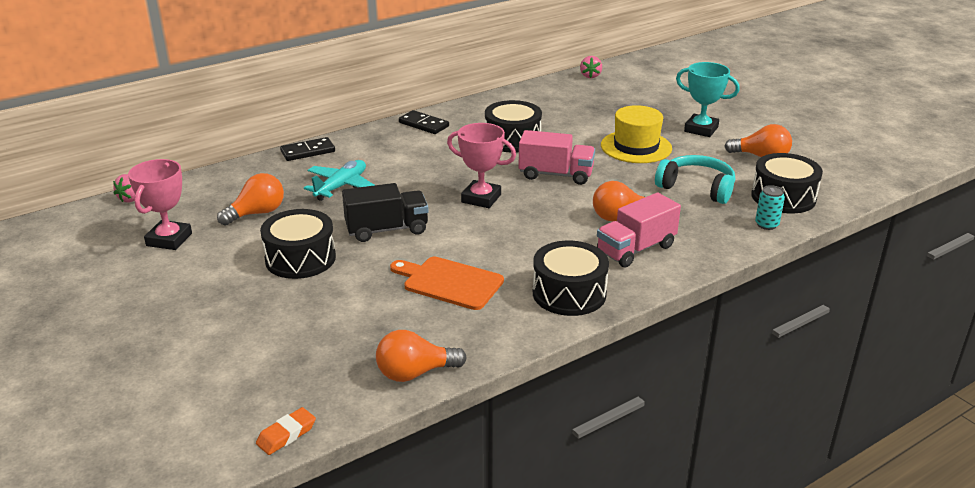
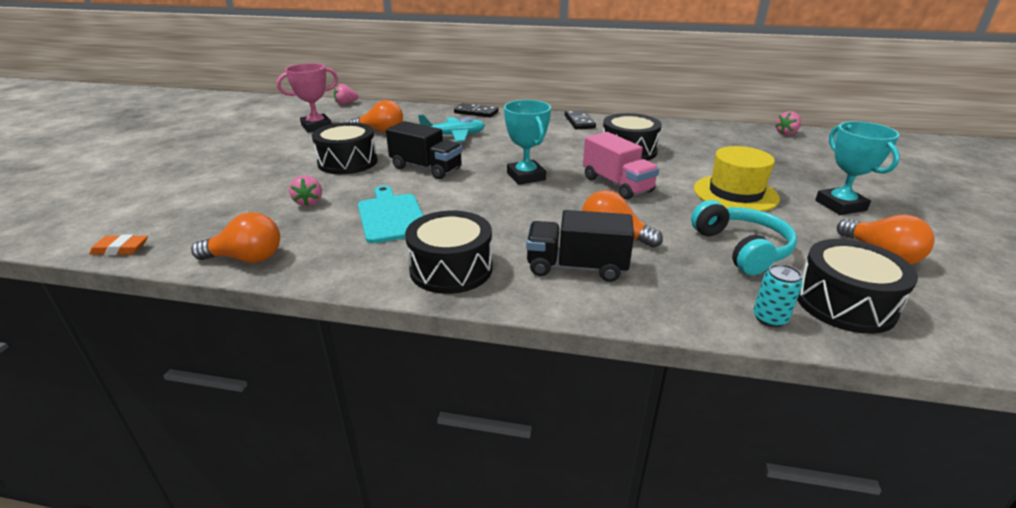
camera: 45 degrees right, 0 degrees up
orange light bulb [376,330,467,382] -> orange light bulb turned 150 degrees clockwise [191,212,280,263]
orange cutting board [390,257,504,310] -> turquoise cutting board [358,186,423,243]
pink trophy [447,123,516,208] -> turquoise trophy [504,100,551,185]
pink truck [597,192,681,267] -> black truck [526,210,634,282]
none -> pink strawberry [289,175,322,206]

